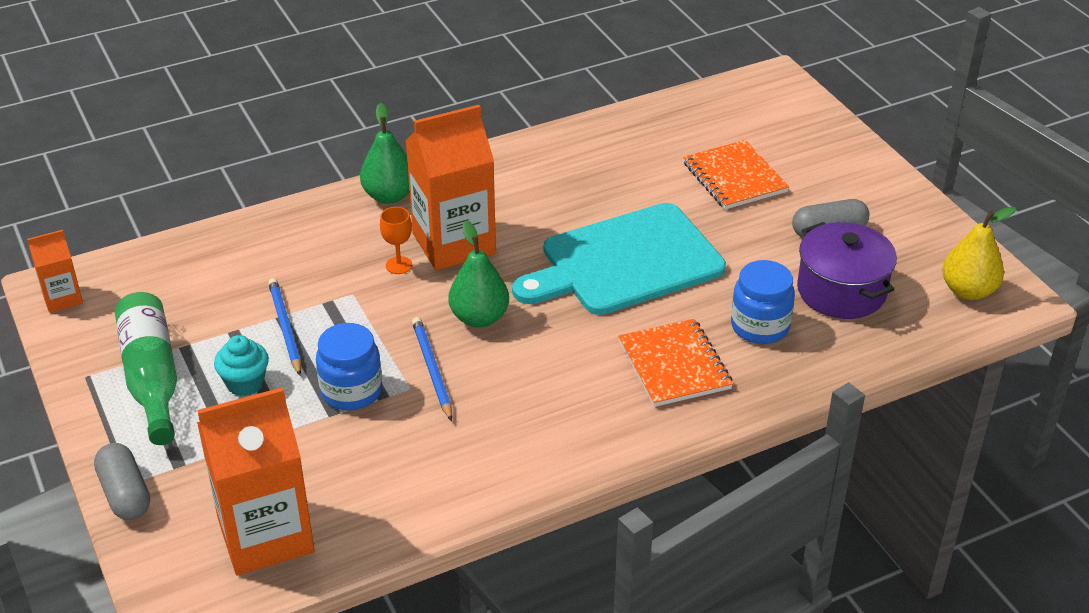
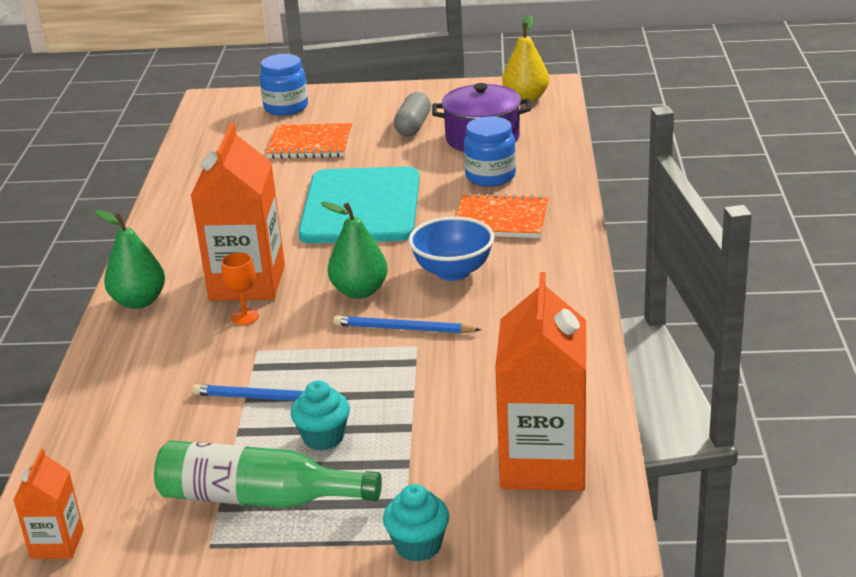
camera: 60 degrees left, 10 degrees down
grey capsule [94,443,150,520] -> turquoise cupcake [383,484,449,562]
blue jar [316,323,382,410] -> blue jar moved to [260,54,308,116]
none -> blue bowl [408,216,494,281]

